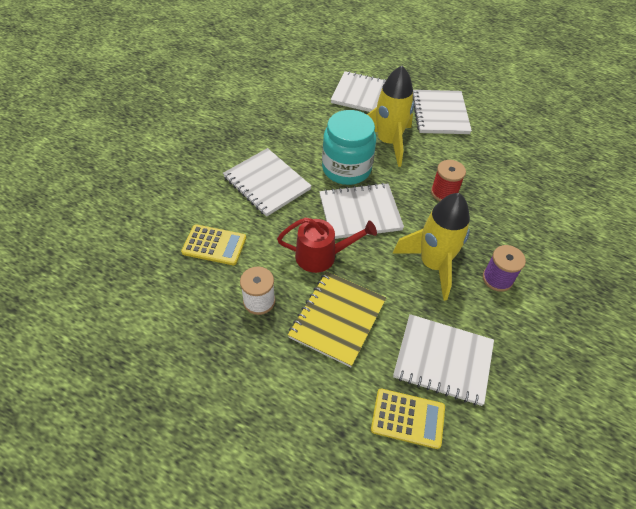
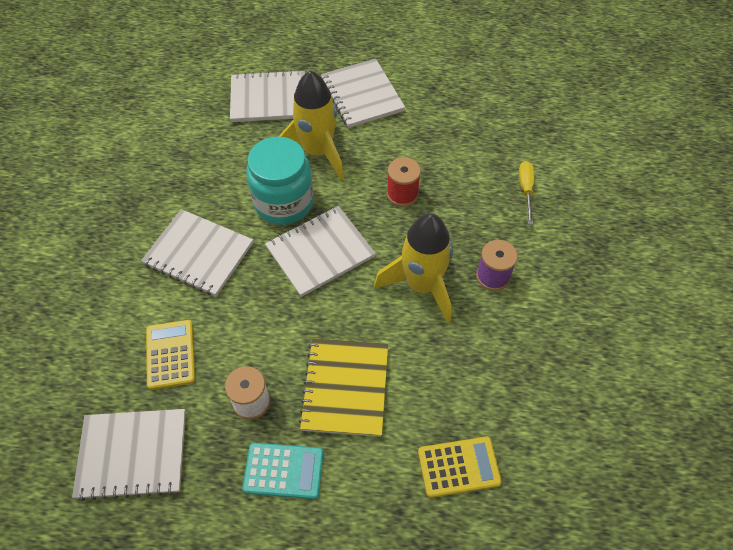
camera: 20 degrees left, 5 degrees up
yellow calculator [181,224,246,265] -> yellow calculator turned 90 degrees counterclockwise [146,320,195,390]
red watering can [277,217,377,273] -> none
white notebook [393,314,494,406] -> white notebook moved to [72,409,186,501]
none -> turquoise calculator [242,443,324,499]
none -> yellow screwdriver [519,161,534,225]

